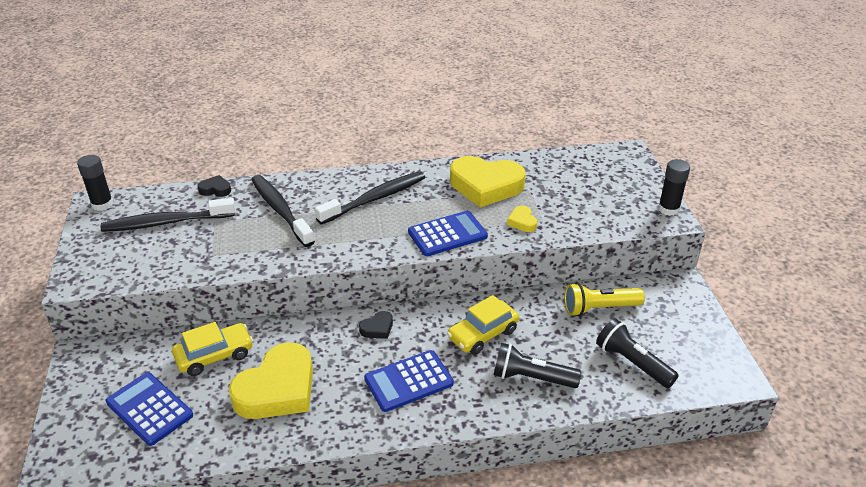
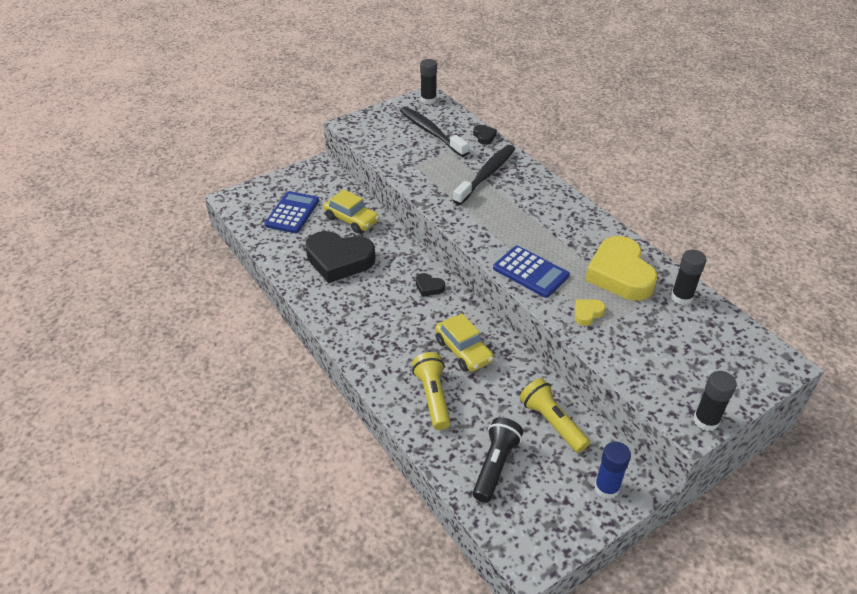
camera: 65 degrees right, 5 degrees up
yellow heart [229,342,313,419] -> black heart [305,231,375,283]
black toothbrush [315,171,426,225] -> none
blue calculator [364,350,454,412] -> none
yellow car [447,295,519,355] -> yellow car turned 150 degrees counterclockwise [435,314,494,372]
black flashlight [494,343,581,388] -> yellow flashlight [412,352,451,430]
none -> blue glue stick [594,442,631,499]
none -> black glue stick [671,249,707,305]

